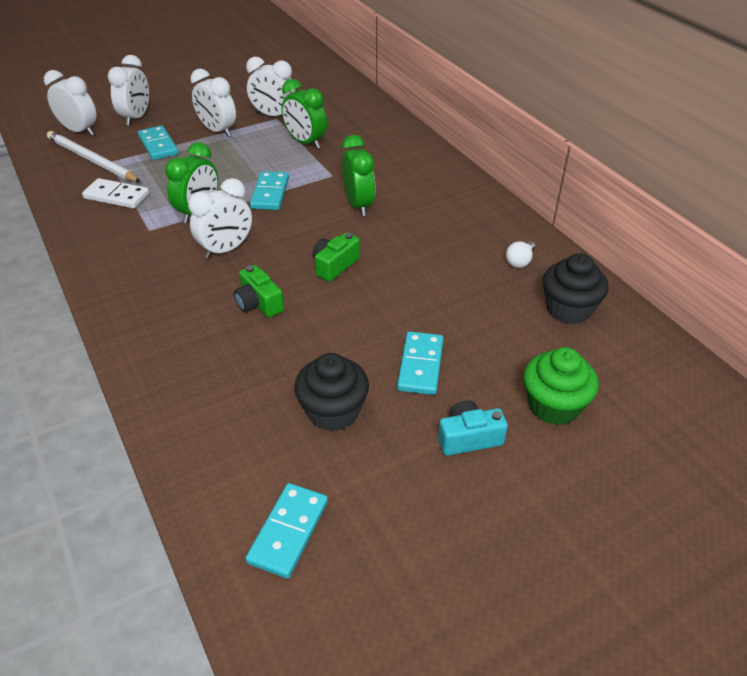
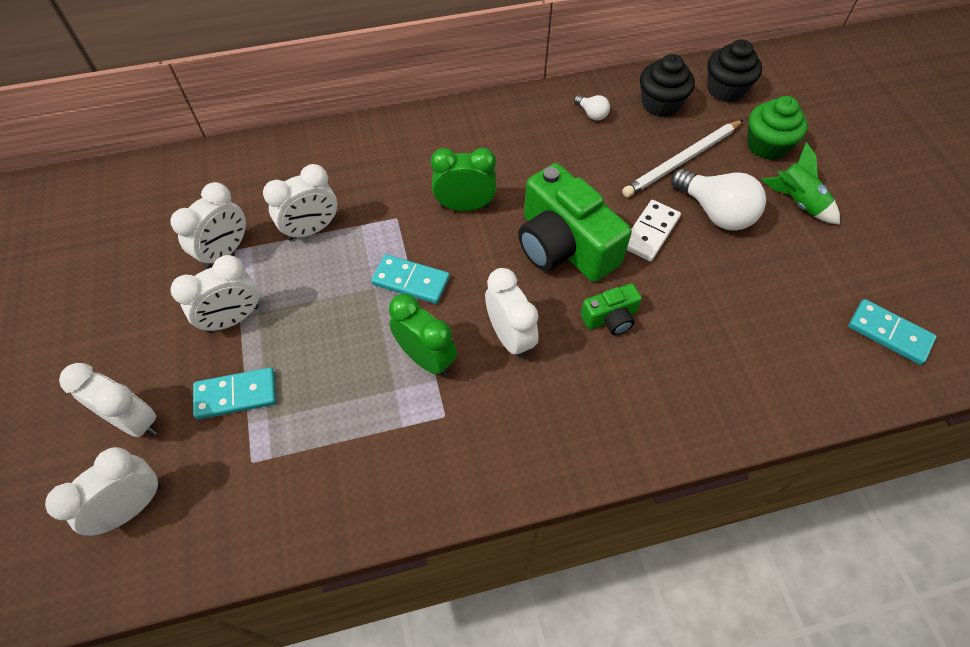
camera: 75 degrees left, 15 degrees up
white pencil [47,131,141,182] -> white pencil moved to [622,120,743,197]
white domino [82,178,149,208] -> white domino moved to [627,200,681,262]
green clock [282,79,327,149] -> white clock [263,164,337,241]
black cupcake [294,353,369,431] -> black cupcake moved to [707,39,762,102]
green camera [313,232,360,282] -> green camera [518,163,632,282], size x2.11
turquoise domino [397,331,444,395] -> white light bulb [671,169,766,231]
turquoise camera [438,400,508,456] -> green rocket [761,142,840,224]

